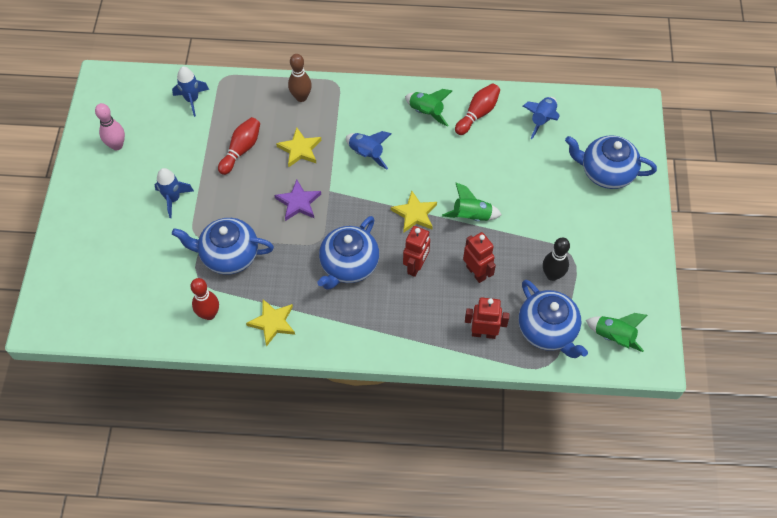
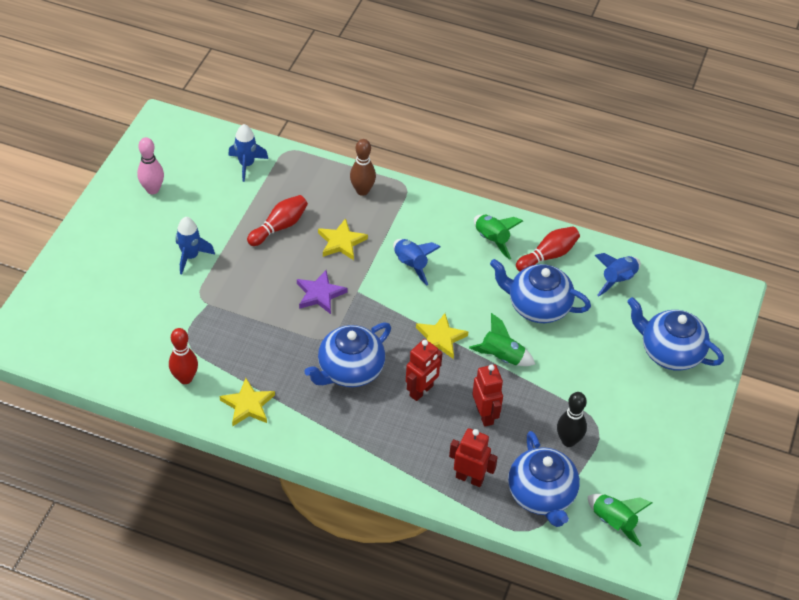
camera: 15 degrees right, 10 degrees down
blue teapot [172,218,274,275] -> blue teapot moved to [490,259,591,323]

